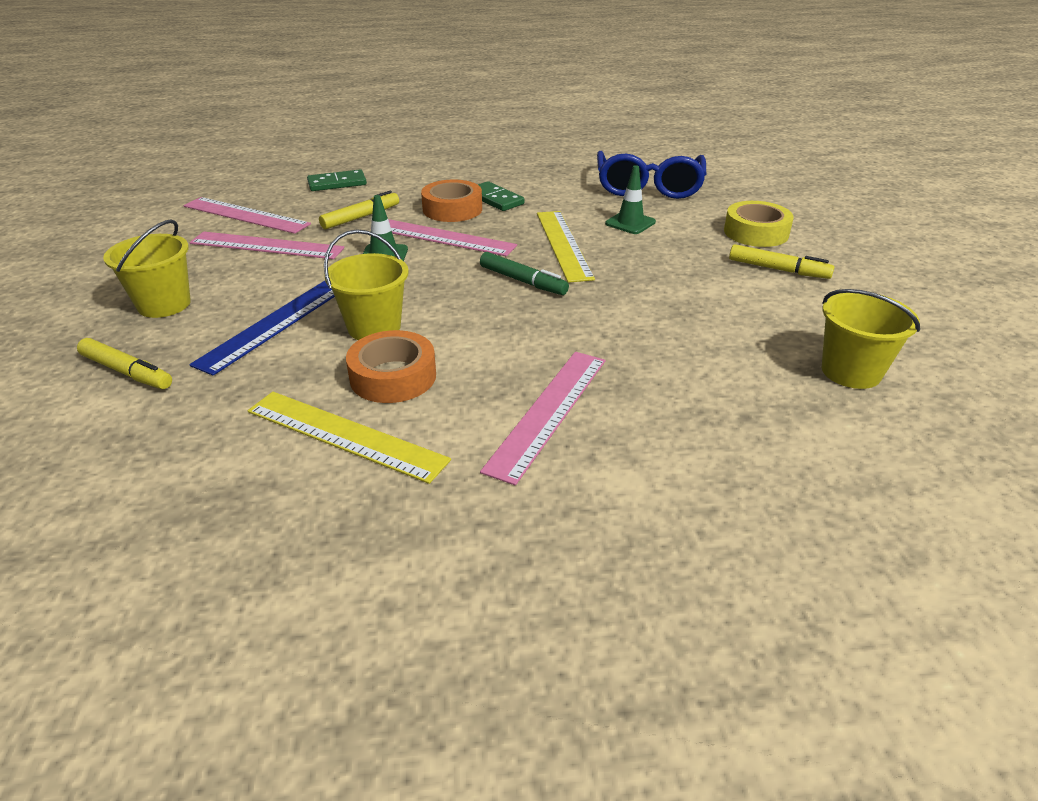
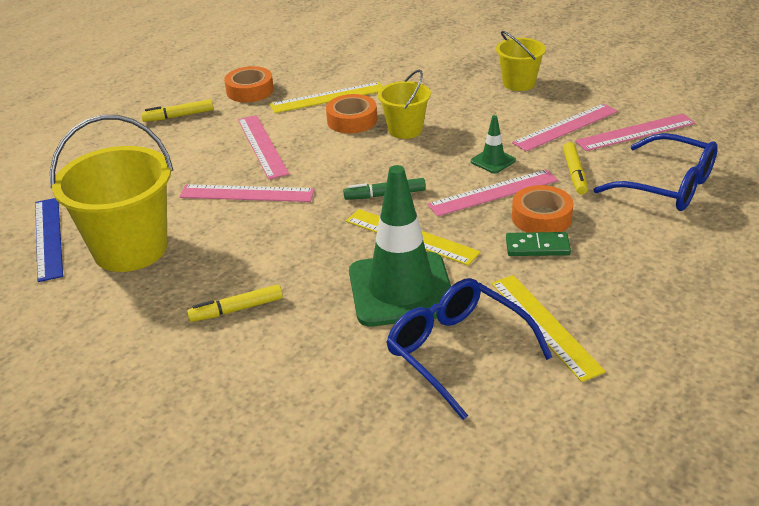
camera: 135 degrees right, 0 degrees up
yellow marker [77,338,172,389] -> yellow marker moved to [141,99,214,122]
blue ruler [189,281,335,376] -> blue ruler moved to [35,198,63,282]
green domino [307,170,367,191] -> blue glasses [593,133,718,211]
green traffic cone [605,165,656,234] -> green traffic cone [349,165,451,327], size x2.35
yellow tape [724,201,794,247] -> none
yellow bucket [822,289,920,389] -> yellow bucket [50,115,173,272], size x1.82
none -> pink ruler [179,184,315,202]
none -> orange tape [224,66,274,102]
none -> yellow ruler [491,275,606,382]

